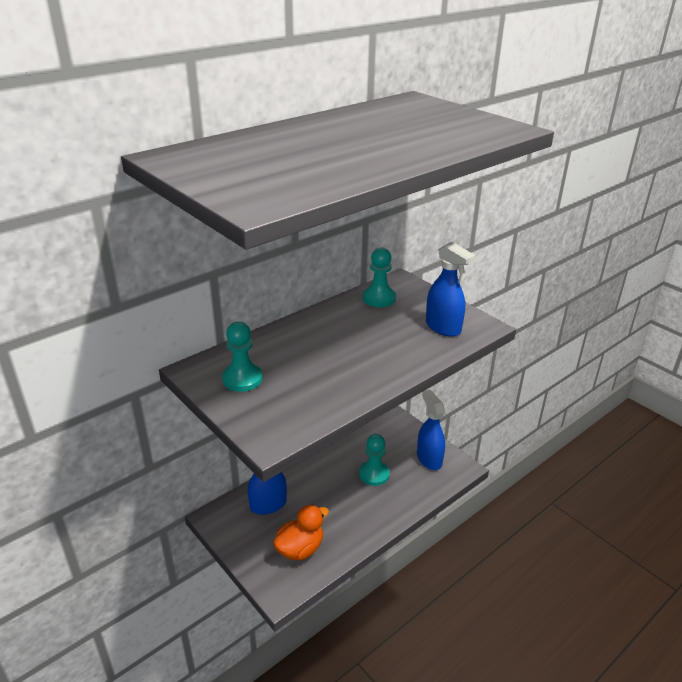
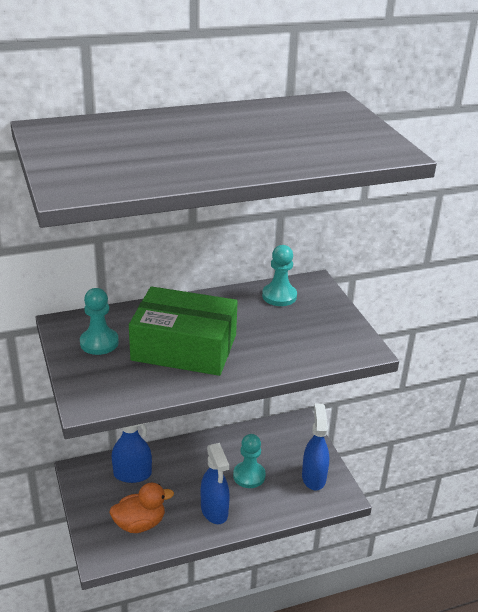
camera: 20 degrees right, 0 degrees up
blue spray bottle [426,242,476,337] -> blue spray bottle moved to [201,443,230,524]
none -> green box [129,286,238,376]

